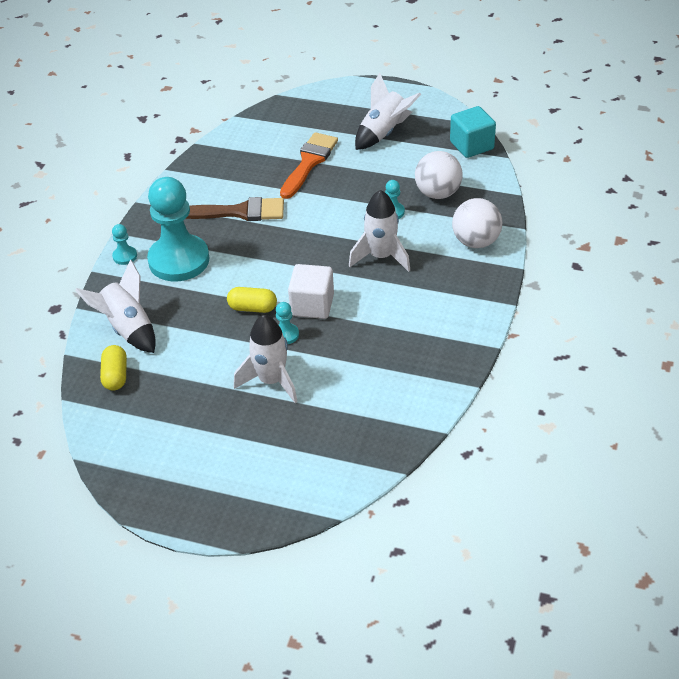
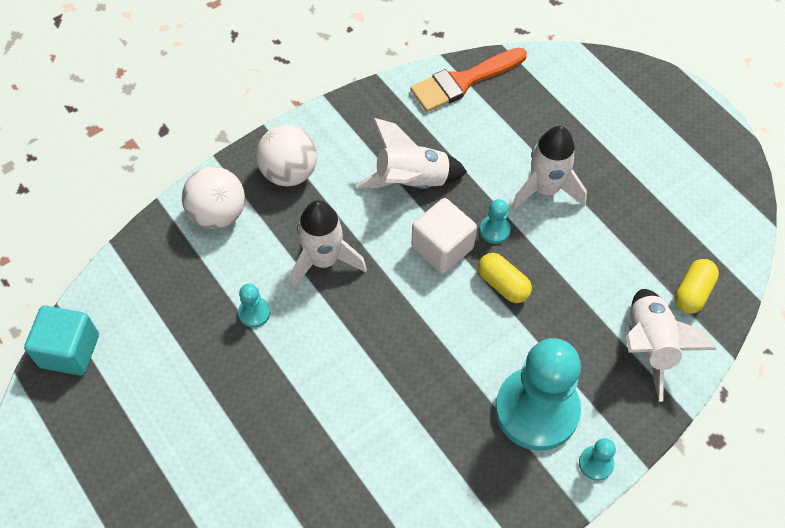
camera: 145 degrees left, 15 degrees up
brown brush [186,197,284,221] -> none
orange brush [280,132,338,199] -> orange brush moved to [410,48,527,112]
white rocket [355,73,421,150] -> white rocket moved to [356,118,467,189]
white ball [415,151,462,199] -> white ball moved to [256,125,317,186]

